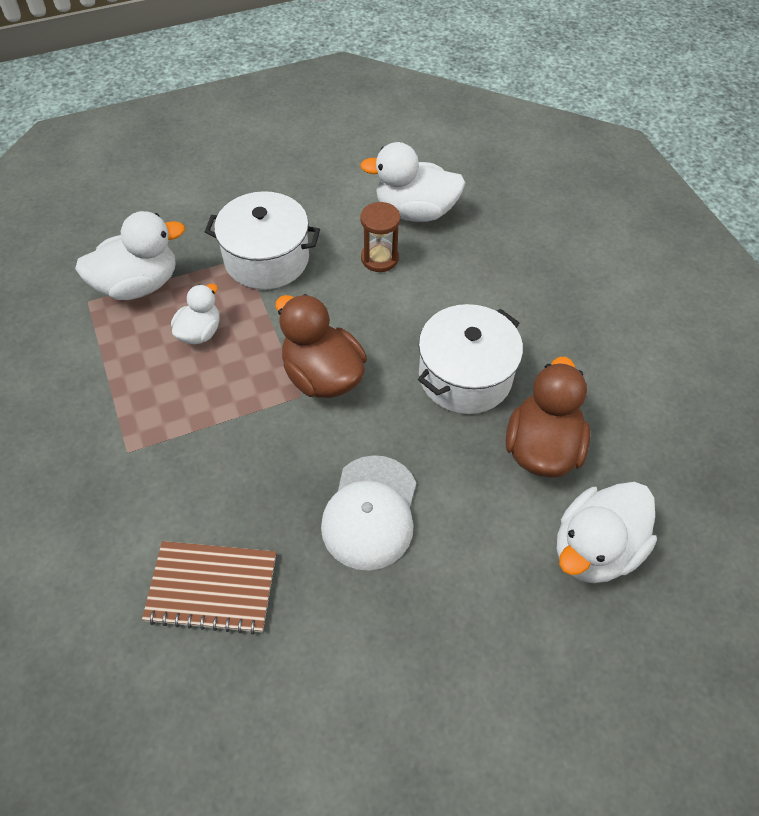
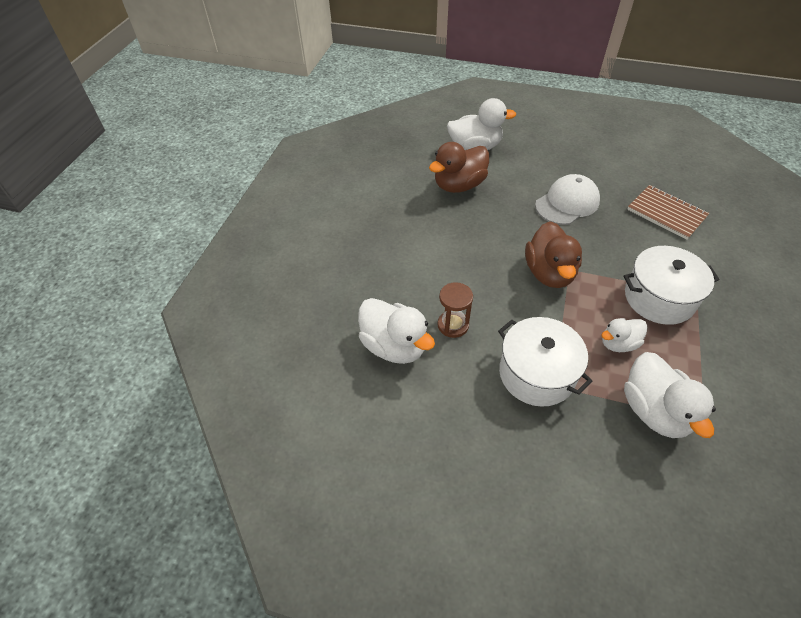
camera: 140 degrees left, 5 degrees down
white duck [75,211,185,300] -> white duck turned 120 degrees counterclockwise [624,352,716,438]
white pot [418,304,523,414] -> white pot moved to [623,246,719,325]

